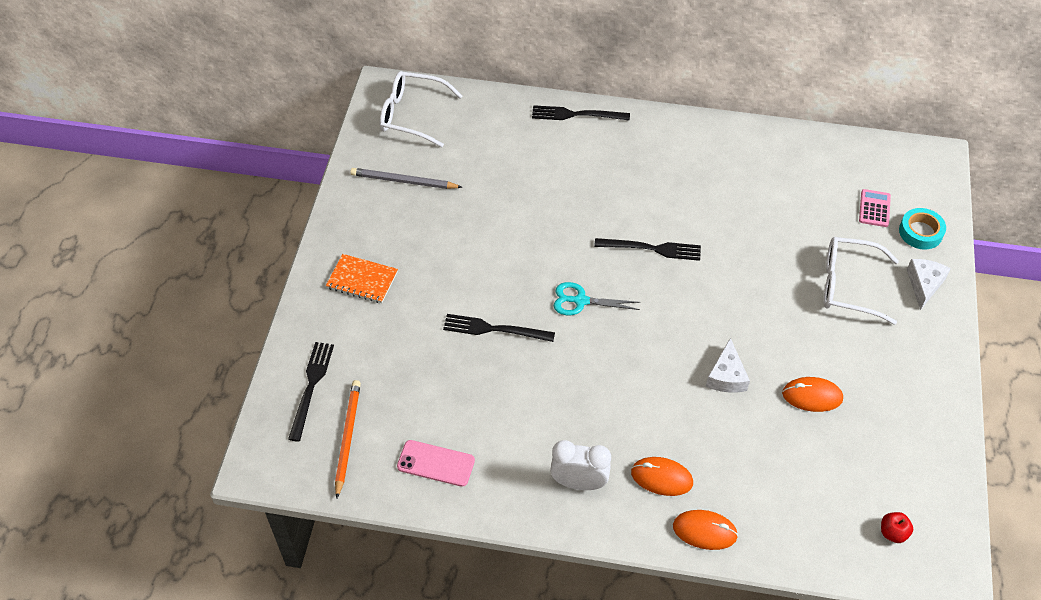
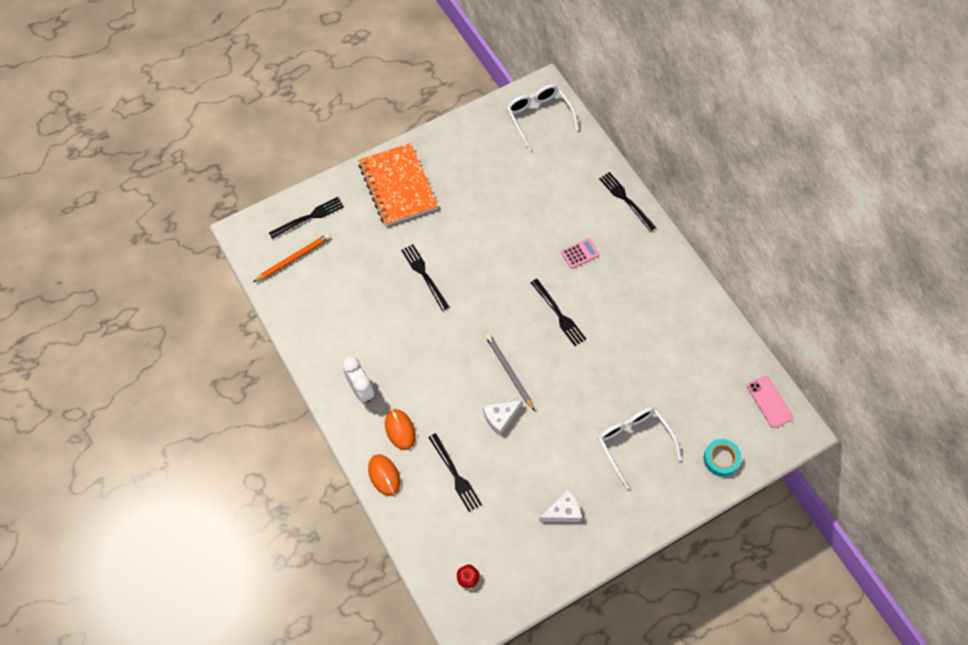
camera: 50 degrees right, 10 degrees up
orange notebook [326,254,398,303] -> orange notebook [358,143,438,226], size x1.86
grey pencil [350,168,462,189] -> grey pencil moved to [485,334,535,411]
pink phone [397,440,475,487] -> pink phone moved to [747,376,793,428]
turquoise scissors [554,282,641,315] -> none
orange mouse [782,377,843,412] -> none
pink calculator [859,189,891,227] -> pink calculator moved to [561,238,600,269]
white cheese [907,259,951,310] -> white cheese moved to [539,489,581,522]
none -> black fork [428,433,482,512]

